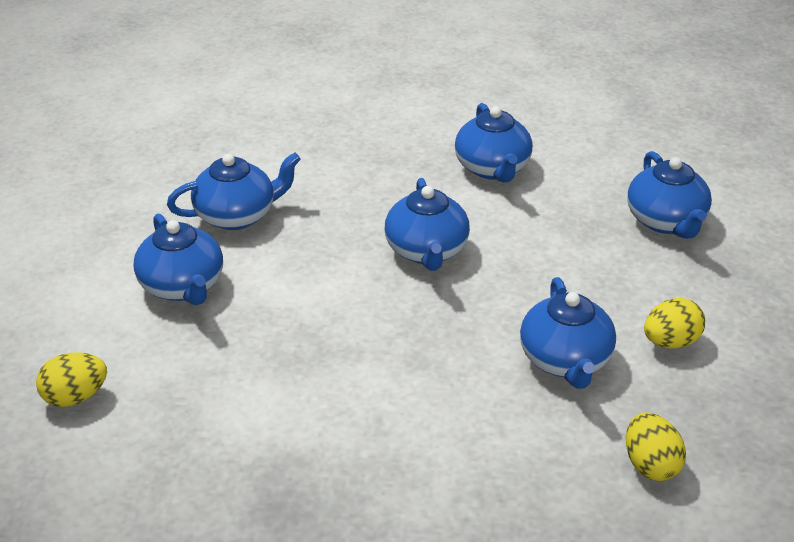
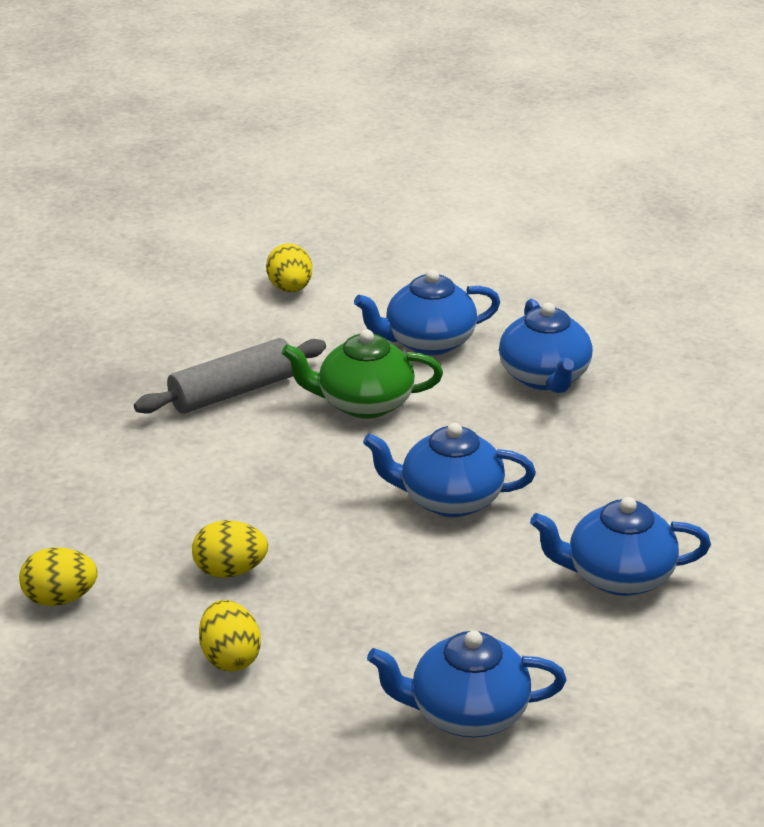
camera: 100 degrees right, 5 degrees down
blue teapot [520,277,616,389] -> yellow egg [192,520,268,578]
none -> grey rolling pin [134,338,326,414]
none -> green teapot [282,329,443,419]

